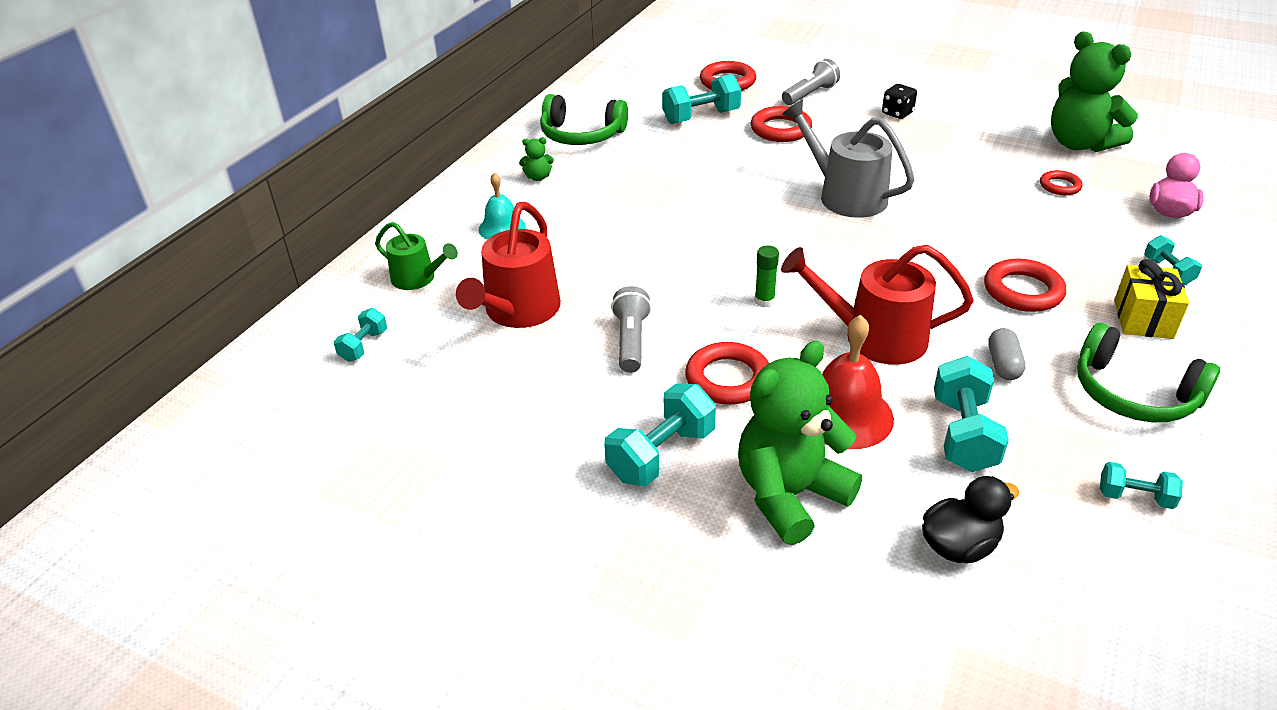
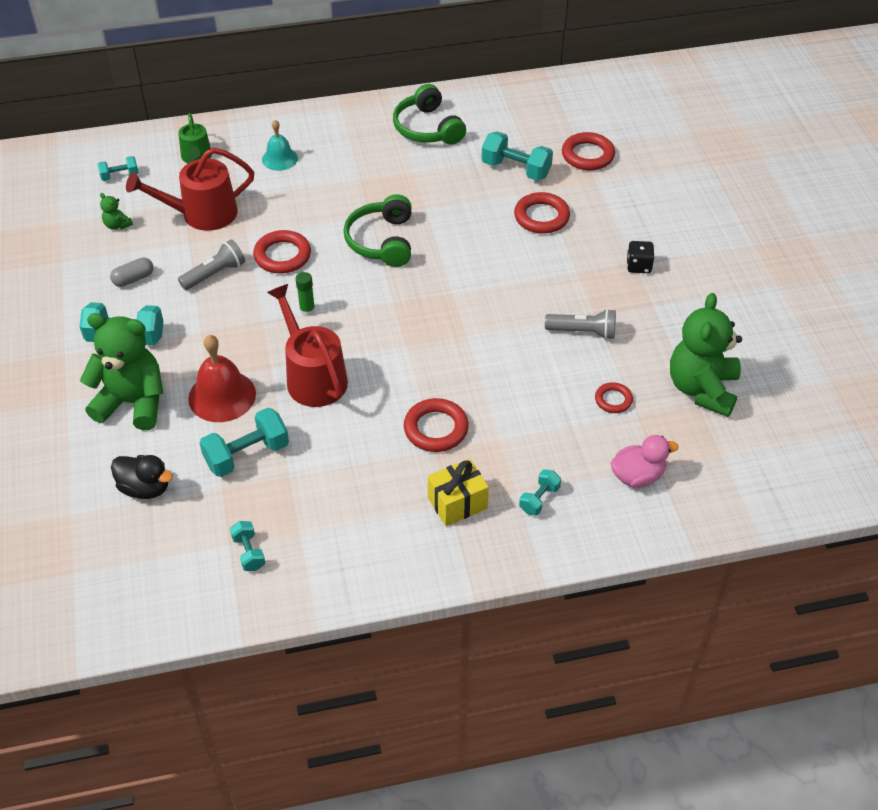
camera: 50 degrees right, 10 degrees up
green teddy bear [519,137,554,181] -> green teddy bear moved to [100,193,133,230]
red ring [685,342,769,405] -> red ring moved to [253,230,311,274]
grey flashlight [782,59,840,105] -> grey flashlight moved to [545,309,616,339]
grey watering can [782,99,915,218] -> none
grey capsule [988,328,1026,380] -> grey capsule moved to [110,257,153,287]
green headphones [1077,323,1220,422] -> green headphones moved to [343,194,412,267]

